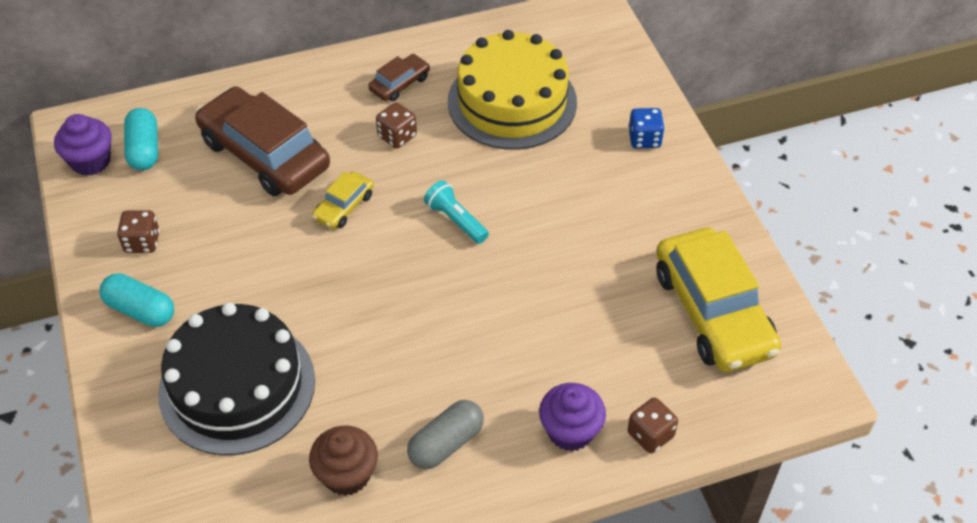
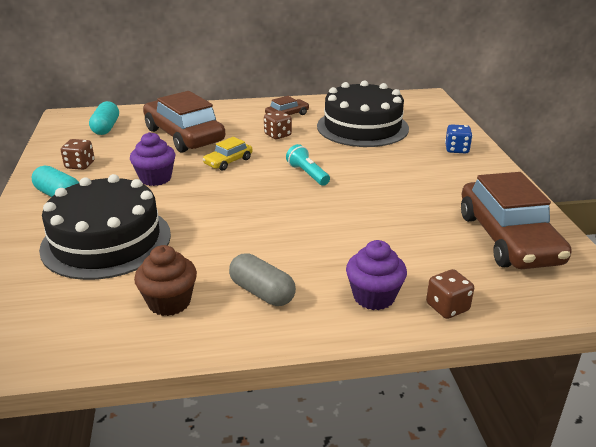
camera: 10 degrees right, 20 degrees down
purple cupcake [54,114,112,176] -> purple cupcake moved to [130,132,176,186]
grey capsule [407,400,484,469] -> grey capsule turned 75 degrees clockwise [229,253,296,306]
yellow cake [448,30,577,149] -> black cake [317,80,409,147]
yellow car [656,228,781,372] -> brown car [461,172,572,269]

